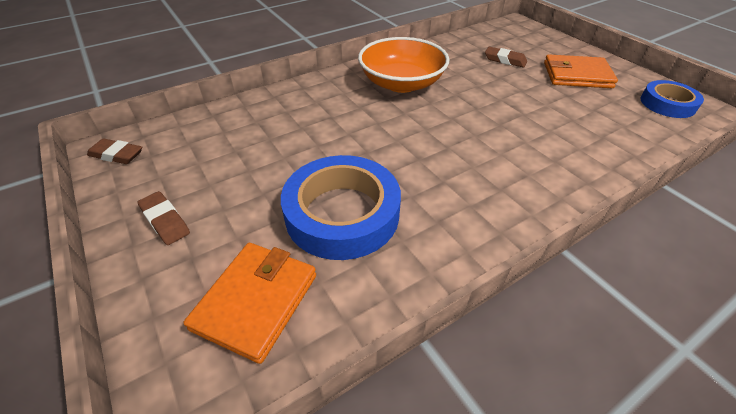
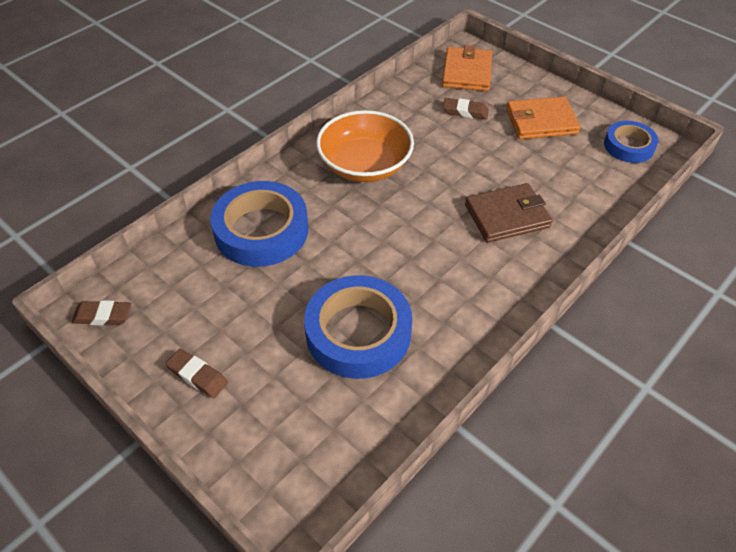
camera: 15 degrees left, 5 degrees up
orange wallet [184,243,316,364] -> orange wallet moved to [442,46,492,91]
none -> blue tape [210,181,308,267]
none -> brown wallet [465,183,553,243]

